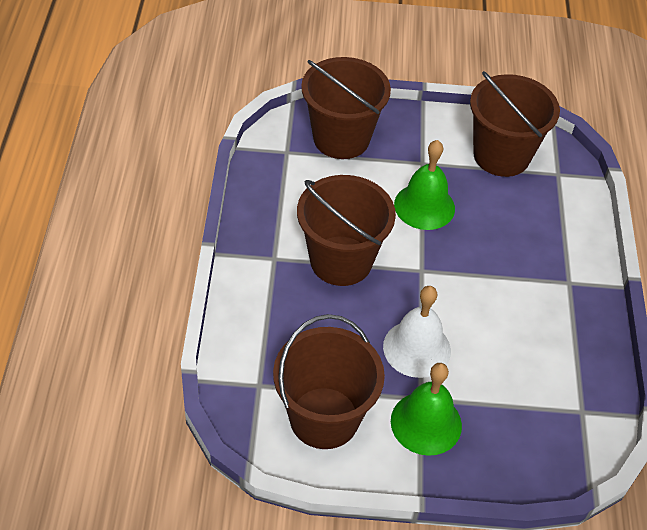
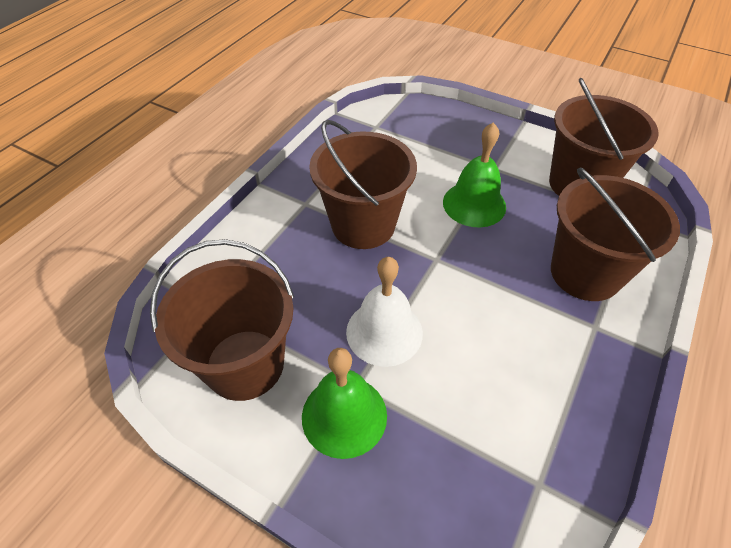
camera: 30 degrees right, 0 degrees up
brown bucket [301,57,391,159] -> brown bucket moved to [551,167,680,301]

